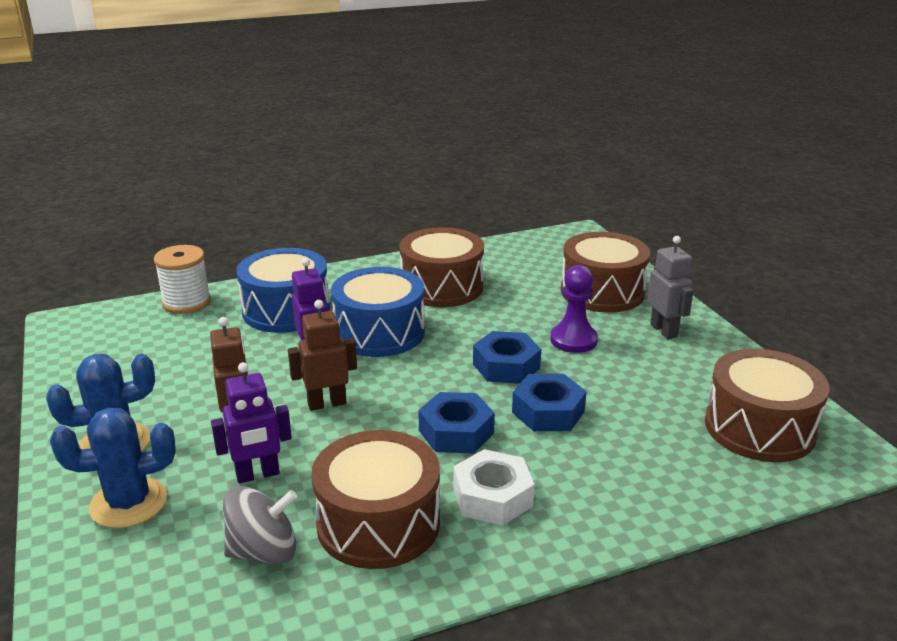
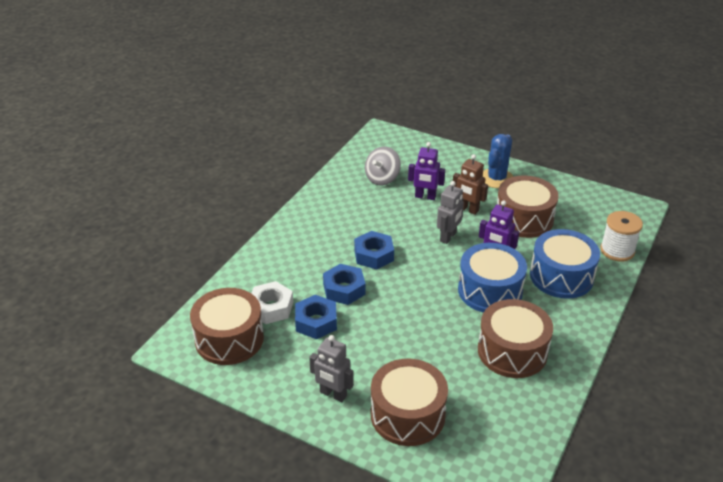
camera: 140 degrees right, 10 degrees up
blue cactus [50,408,176,529] -> none
purple robot [211,362,292,483] -> purple robot turned 105 degrees counterclockwise [408,142,445,200]
brown robot [288,300,357,411] -> grey robot [437,181,464,244]
brown drum [311,430,440,569] -> brown drum moved to [497,176,559,238]
white nut [453,449,535,526] -> white nut moved to [251,281,293,324]
blue nut [473,331,541,384] -> blue nut moved to [295,295,337,339]
purple pawn [550,265,598,353] -> none

